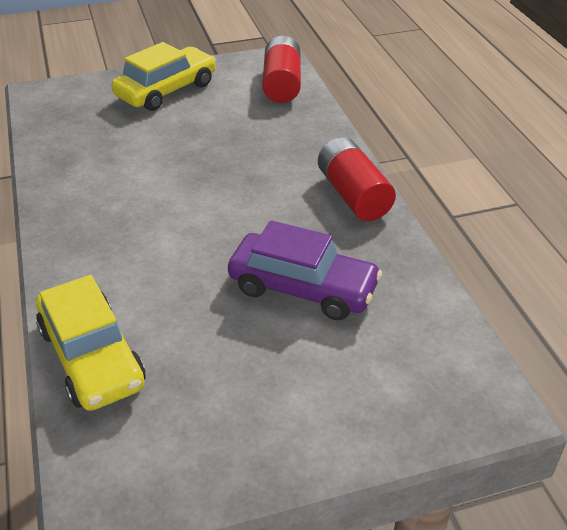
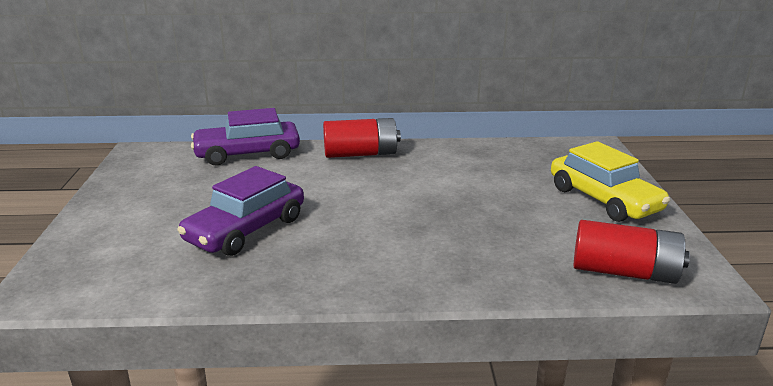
camera: 105 degrees right, 15 degrees down
yellow car [36,275,145,411] -> purple car [191,108,300,165]
red battery [318,137,396,221] -> red battery moved to [323,118,401,158]

